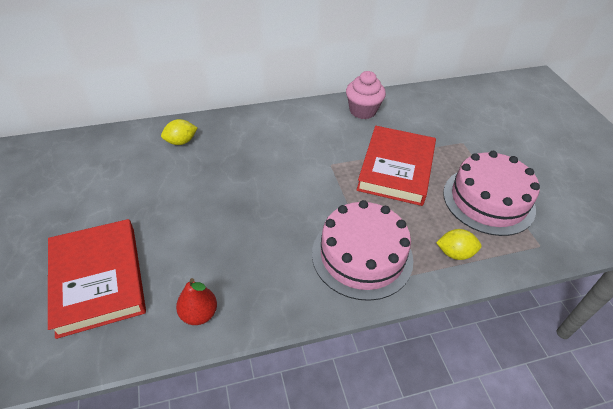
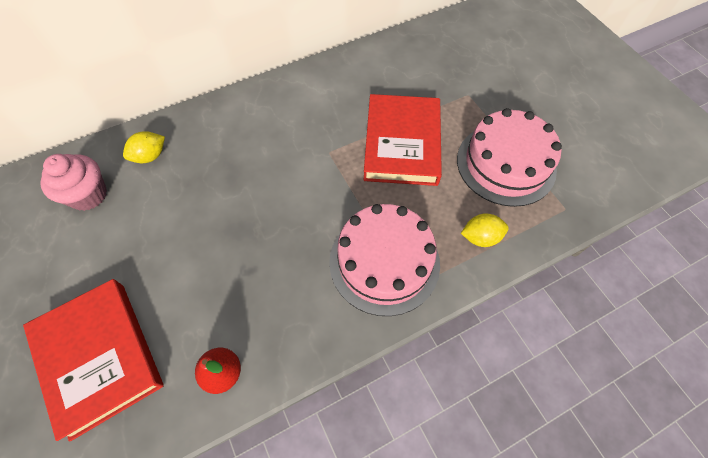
camera: 10 degrees left, 15 degrees up
pink cupcake [346,71,386,119] -> pink cupcake moved to [40,154,107,211]

